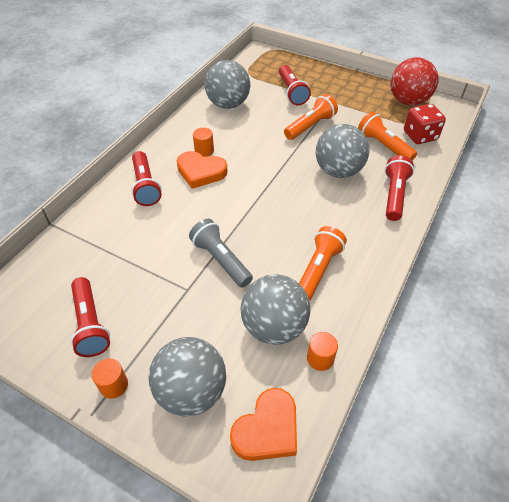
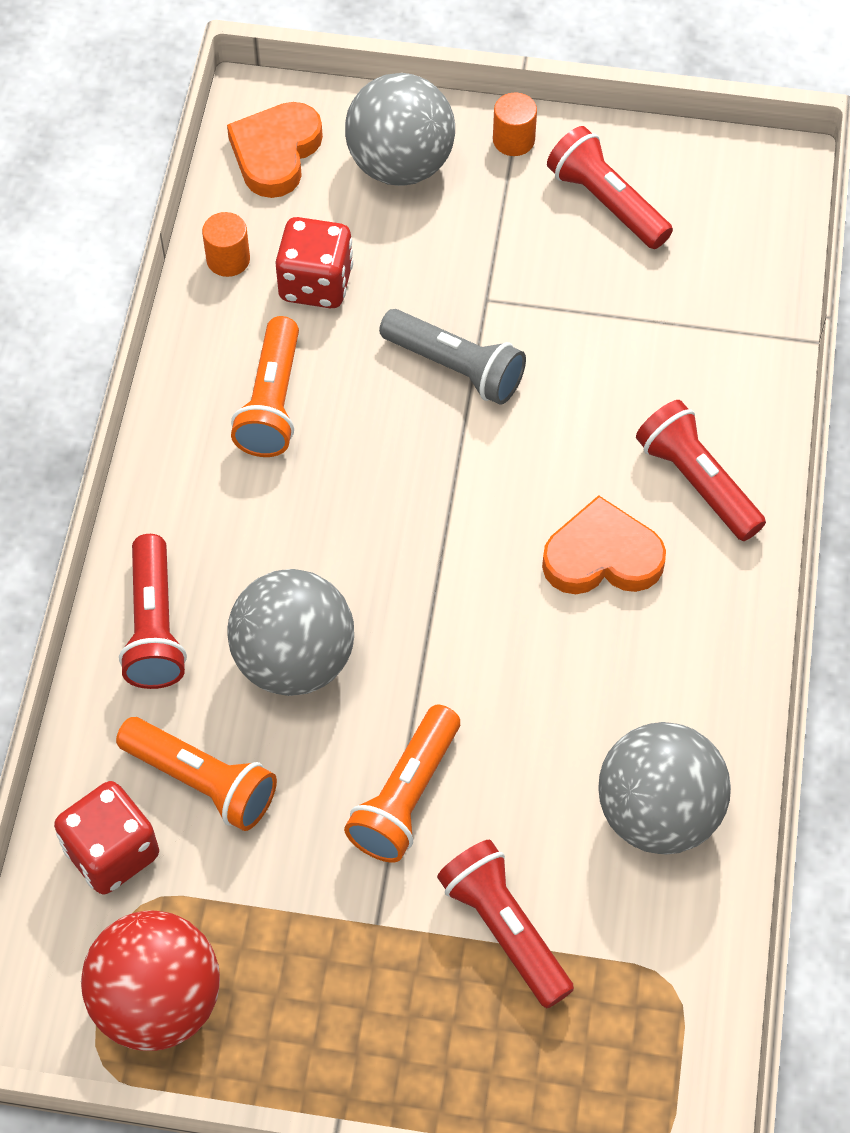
camera: 160 degrees right, 10 degrees up
orange cylinder [193,128,214,157] -> none
grey ball [240,274,310,345] -> red dice [275,217,353,308]

